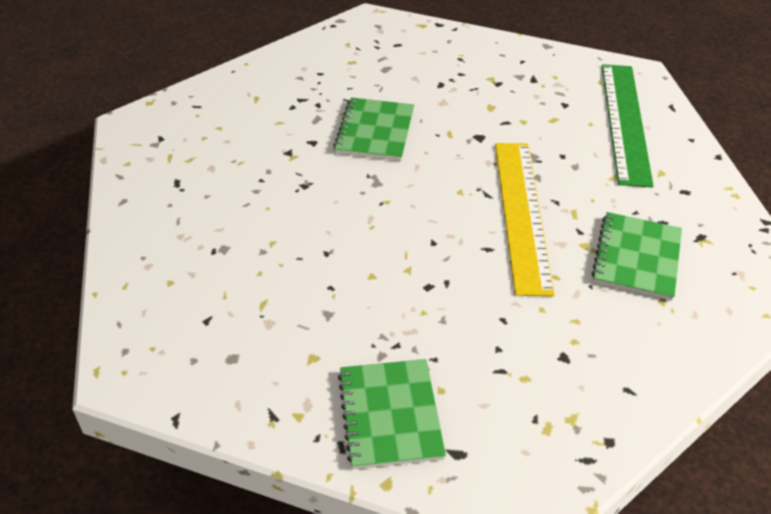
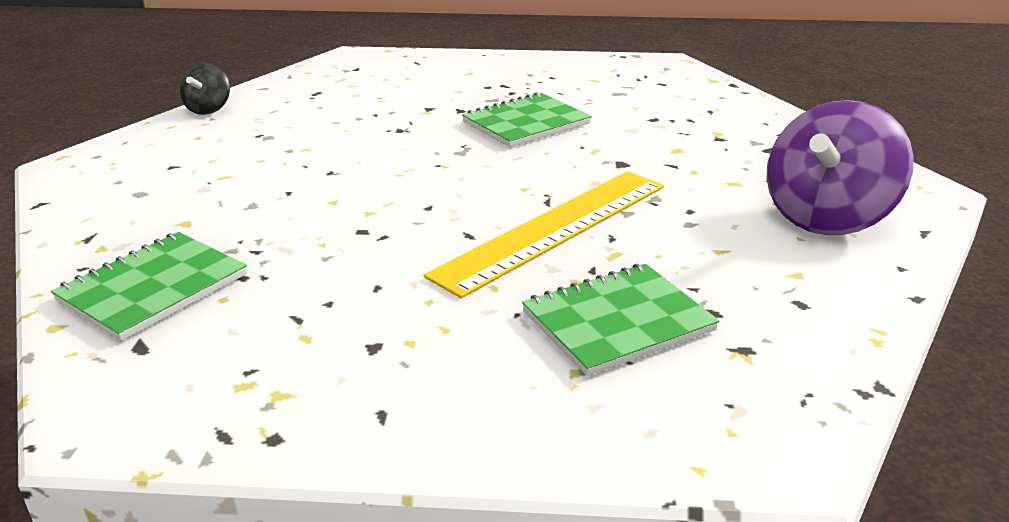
camera: 45 degrees right, 15 degrees down
green ruler [602,64,654,187] -> purple spinning top [766,100,914,235]
none -> black spinning top [180,63,230,115]

